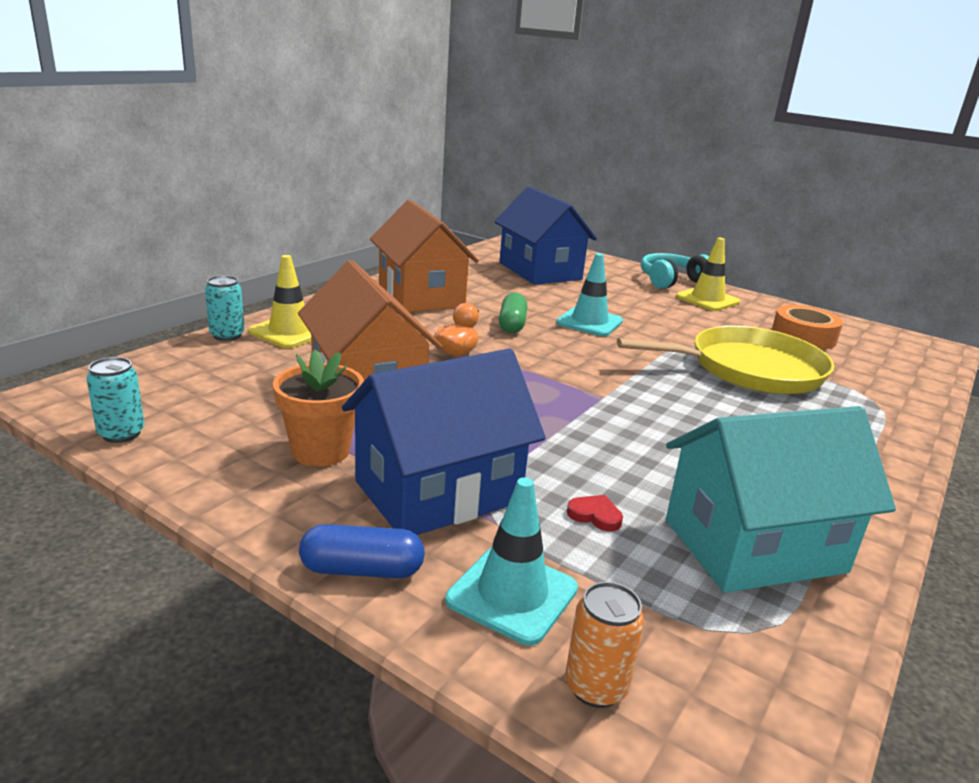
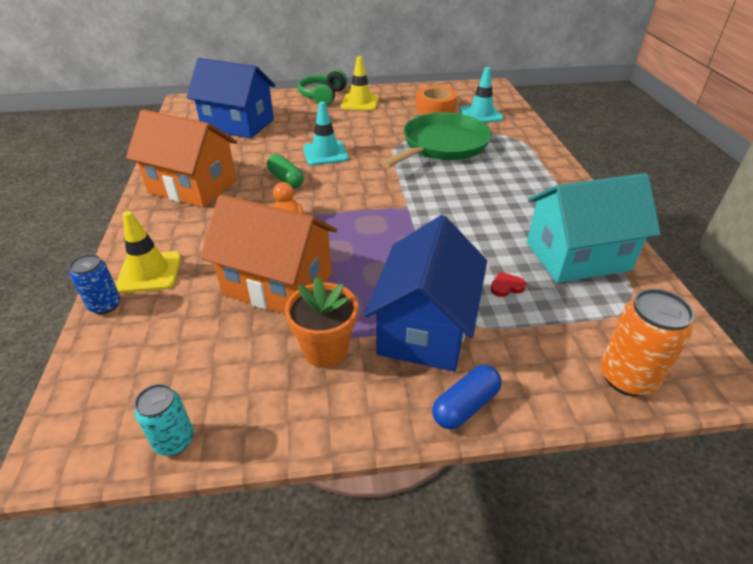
camera: 40 degrees left, 15 degrees up
turquoise can [205,275,245,341] -> blue can [69,254,120,314]
turquoise traffic cone [445,477,578,645] -> turquoise traffic cone moved to [460,67,504,123]
orange can [565,582,644,708] -> orange can [600,289,694,397], size x1.56
yellow pan [617,326,834,394] -> green pan [381,113,492,168]
turquoise headphones [641,253,709,289] -> green headphones [298,69,347,106]
turquoise house [666,406,896,593] -> turquoise house turned 45 degrees clockwise [527,173,661,283]

